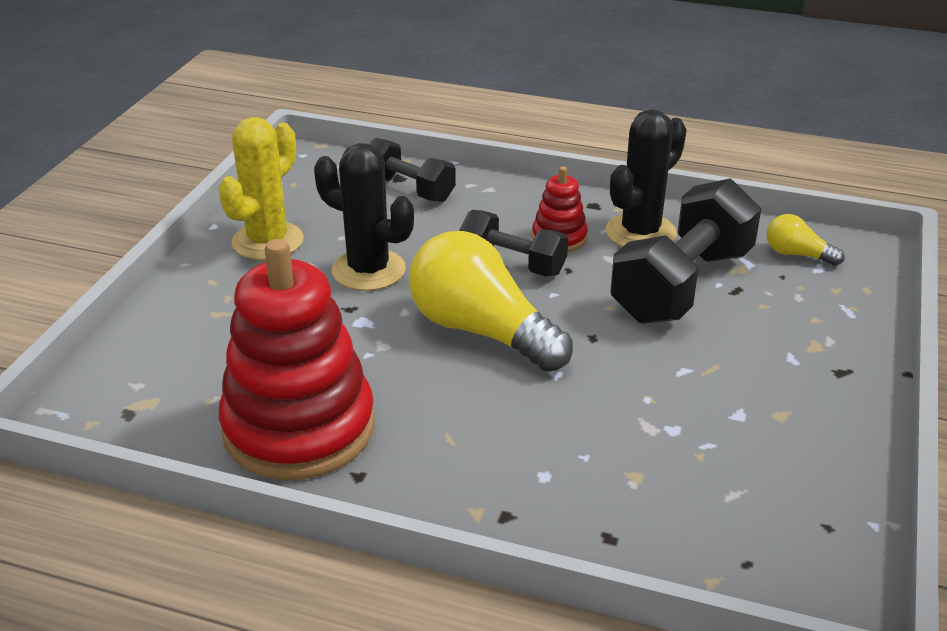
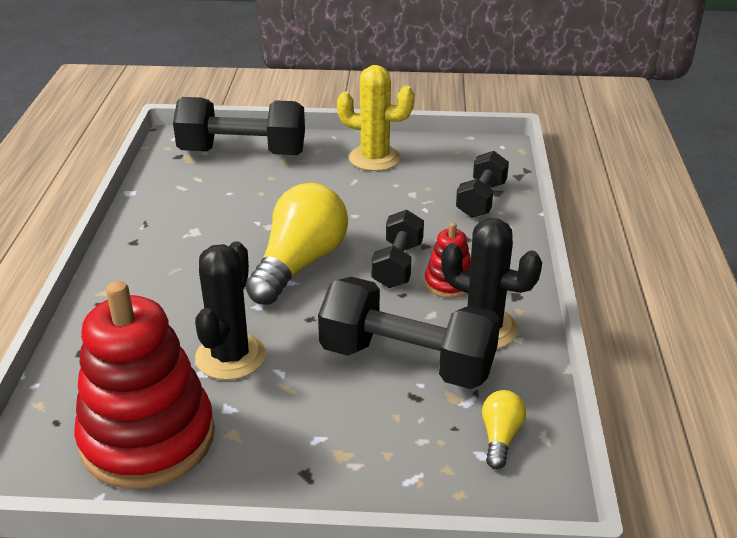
camera: 75 degrees right, 0 degrees up
red stacking toy [219,239,375,480] -> red stacking toy moved to [74,281,215,489]
black cactus [314,143,414,291] -> black cactus moved to [195,241,266,380]
none -> black dumbbell [173,97,305,155]

